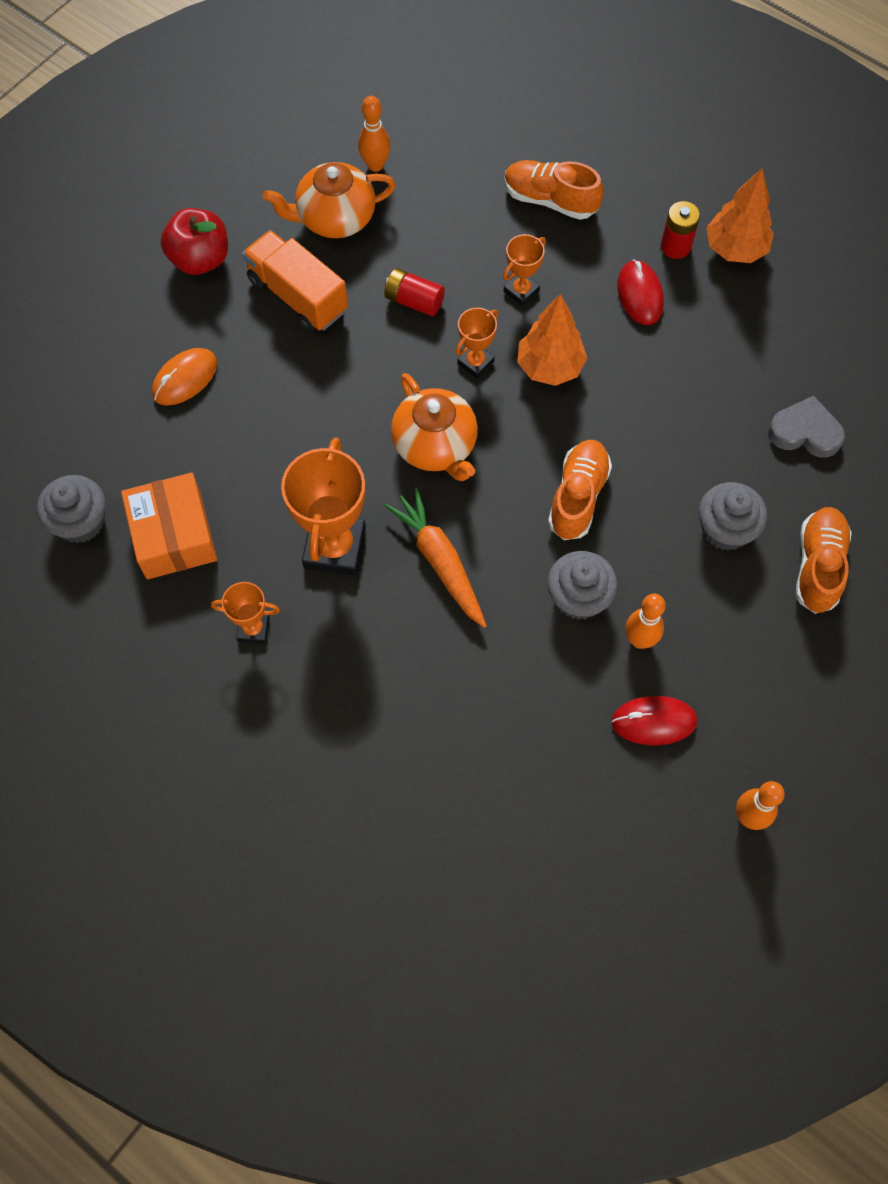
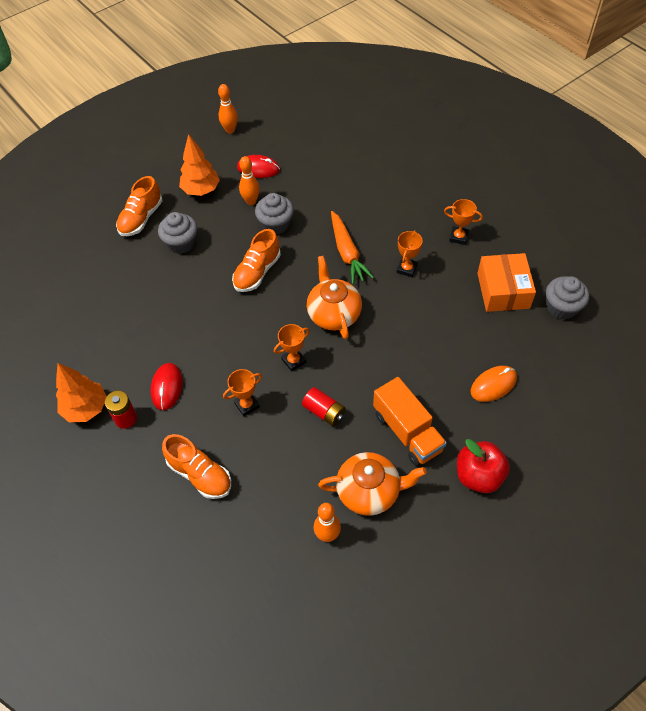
camera: 165 degrees left, 10 degrees down
orange trophy [281,437,366,576] -> orange trophy [397,230,423,277], size x0.53
orange tree [517,294,587,386] -> orange tree moved to [179,134,220,196]
grey heart [768,396,845,458] -> none

